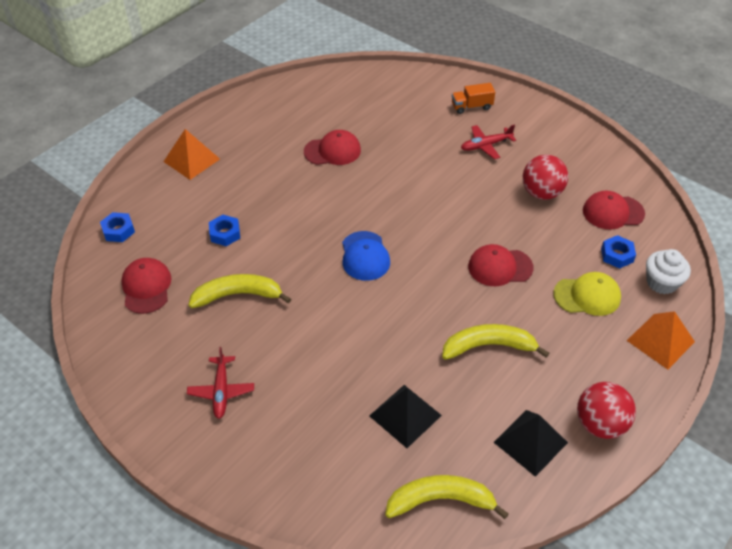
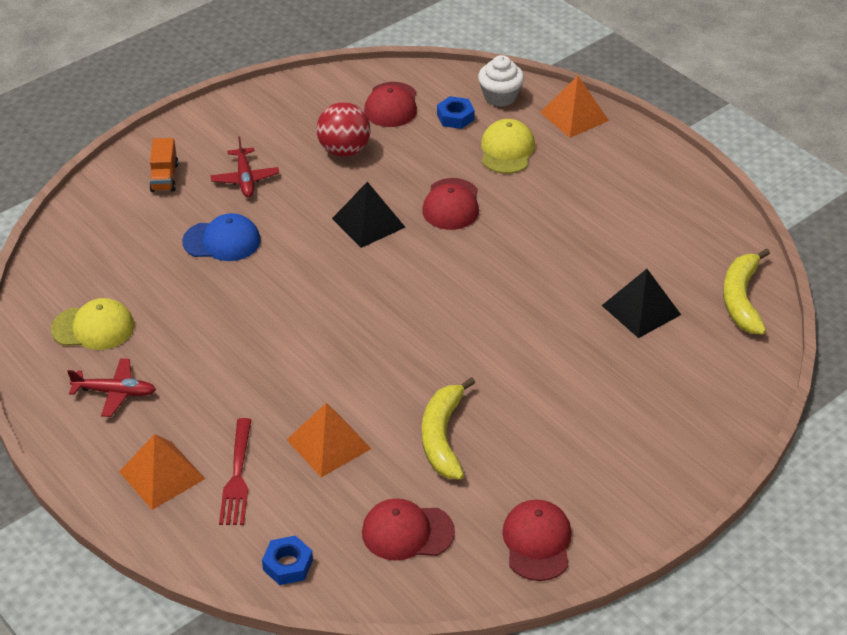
camera: 80 degrees left, 5 degrees down
red plane [187,347,254,419] -> red plane moved to [67,358,156,417]
blue nut [209,215,240,246] -> orange pyramid [287,403,371,477]
red cap [304,130,361,165] -> red cap moved to [502,500,572,581]
blue cap [342,231,390,281] -> blue cap moved to [182,213,261,261]
yellow banana [442,324,549,360] -> none
black pyramid [494,410,568,477] -> black pyramid moved to [332,182,406,248]
red ball [577,382,636,439] -> none
none -> yellow cap [51,298,134,350]
none -> red fork [219,418,251,525]

